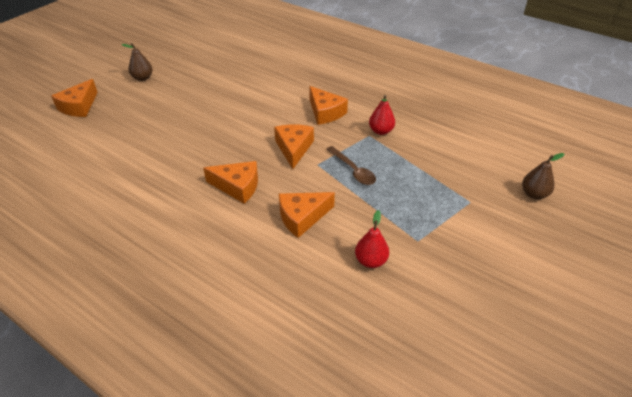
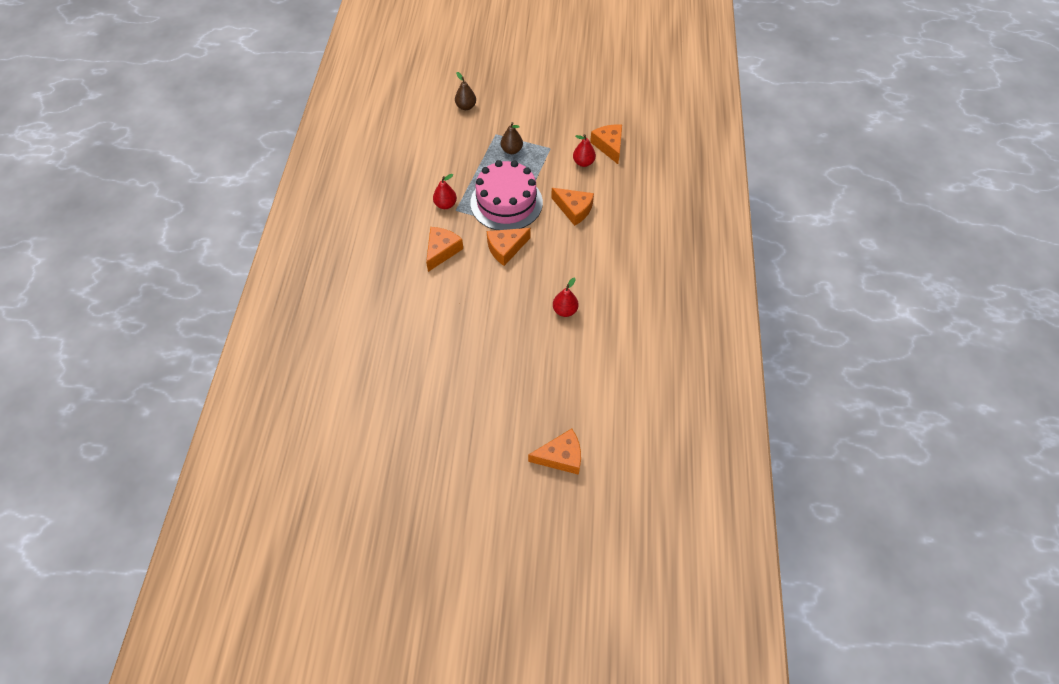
camera: 120 degrees left, 15 degrees up
brown pear [121,43,152,81] -> brown pear moved to [501,122,523,154]
orange cheese [203,161,258,204] -> orange cheese moved to [590,124,622,164]
brown spoon [326,146,376,185] -> pink cake [470,160,543,230]
none -> red pear [553,278,578,317]

